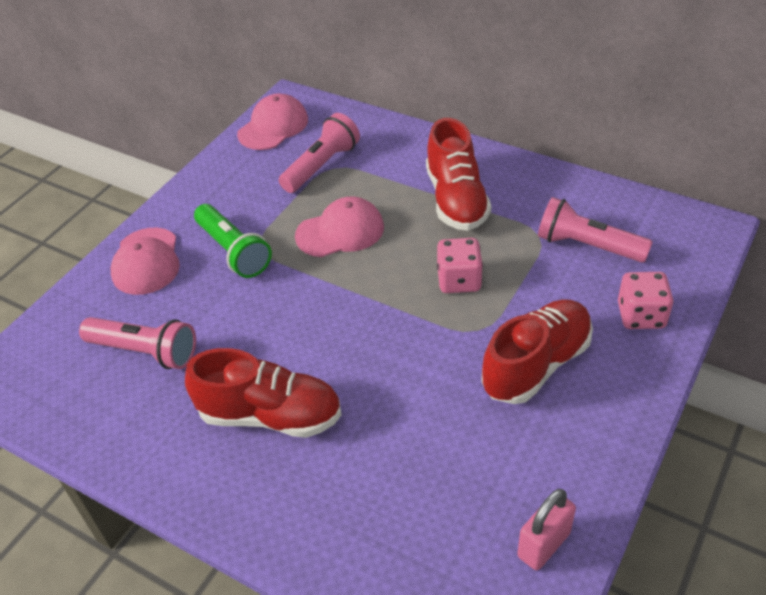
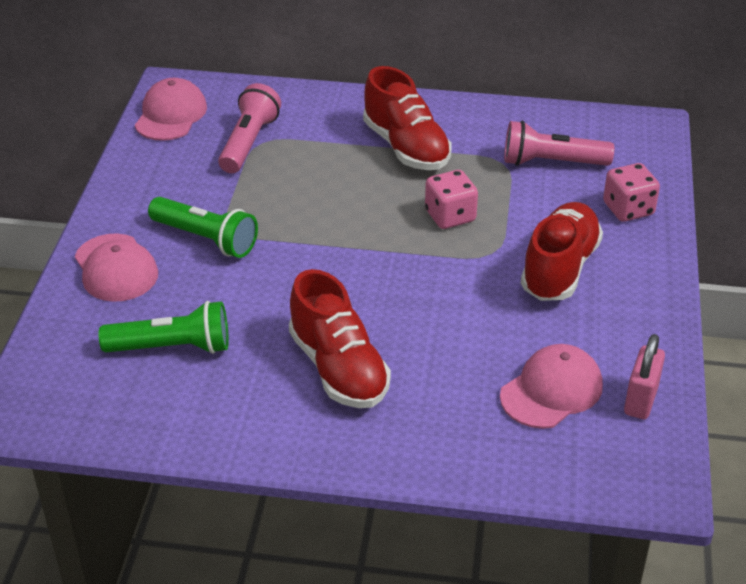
camera: 25 degrees left, 5 degrees down
pink flashlight [79,317,196,369] -> green flashlight [99,301,229,354]
red shoe [185,348,342,438] -> red shoe turned 75 degrees clockwise [289,269,391,408]
pink cap [295,197,384,257] -> pink cap moved to [500,344,603,429]

